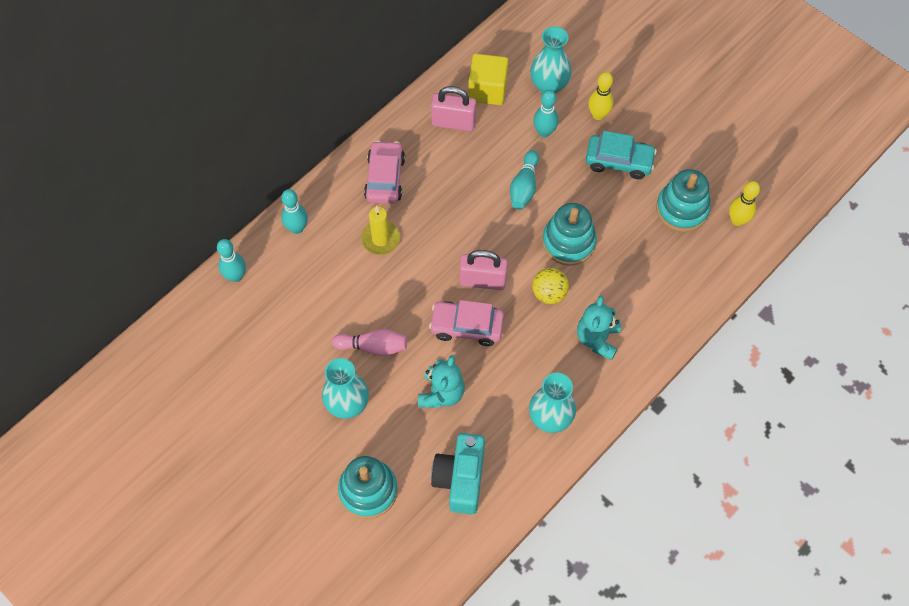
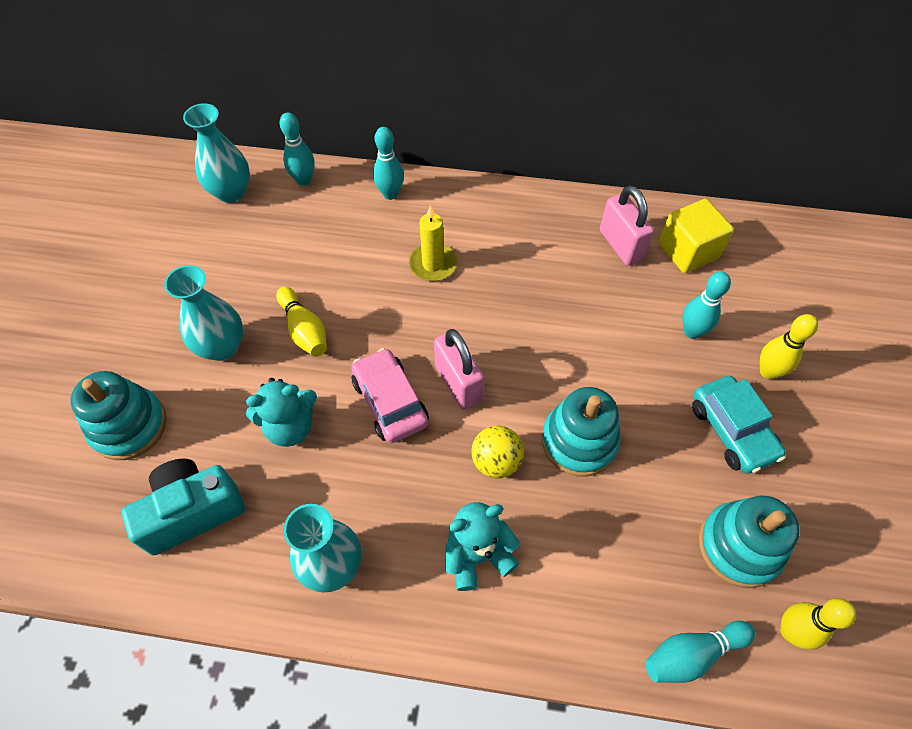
camera: 55 degrees right, 5 degrees down
pink bowling pin [332,329,407,356] -> yellow bowling pin [276,286,327,357]
pink car [364,140,405,204] -> none
turquoise bowling pin [510,150,539,210] -> turquoise bowling pin moved to [645,621,755,683]
turquoise vase [530,26,572,94] -> turquoise vase moved to [183,103,250,203]

